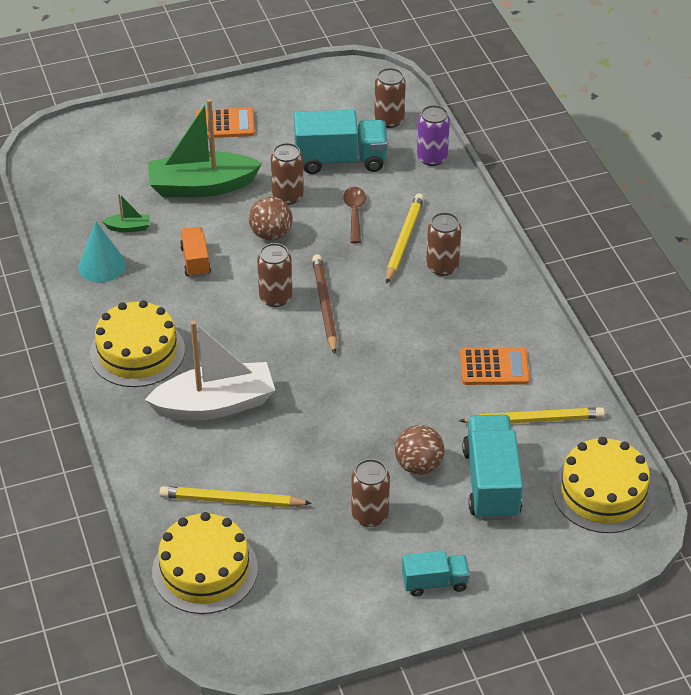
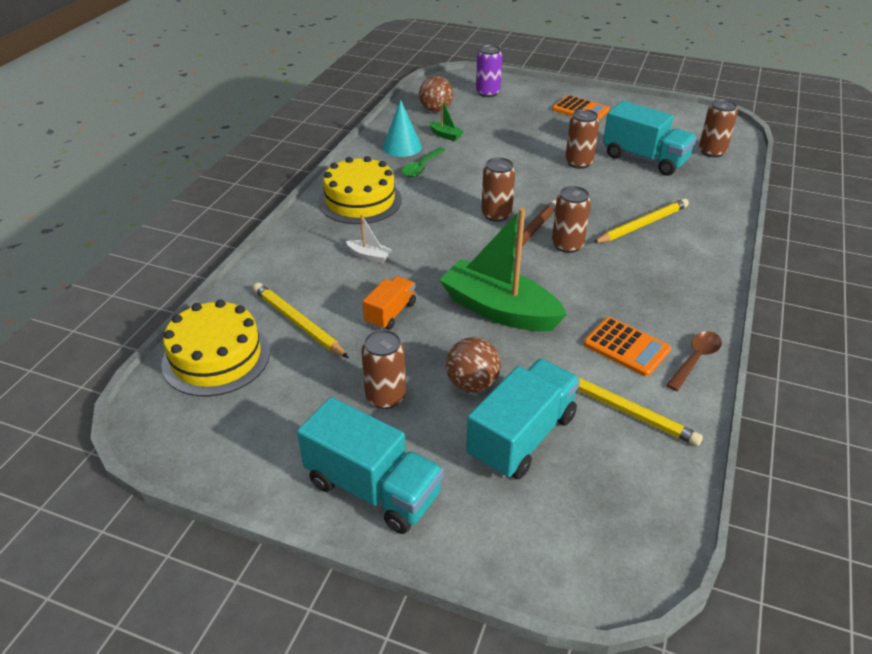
camera: 40 degrees right, 5 degrees down
white boat [145,320,275,420] -> white boat [346,215,392,263], size x0.41
green boat [148,99,262,197] -> green boat moved to [440,208,567,332]
orange truck [180,227,211,278] -> orange truck moved to [363,276,416,330]
brown ball [249,197,293,241] -> brown ball moved to [419,76,453,112]
brown spoon [343,187,366,243] -> brown spoon moved to [666,331,722,391]
turquoise truck [402,551,470,597] -> turquoise truck [297,397,444,534], size x1.77
purple can [417,105,450,166] -> purple can moved to [476,45,502,97]
brown can [426,212,461,276] -> brown can moved to [552,186,591,253]
yellow cake [552,437,655,533] -> none
none -> green spoon [402,147,445,177]

